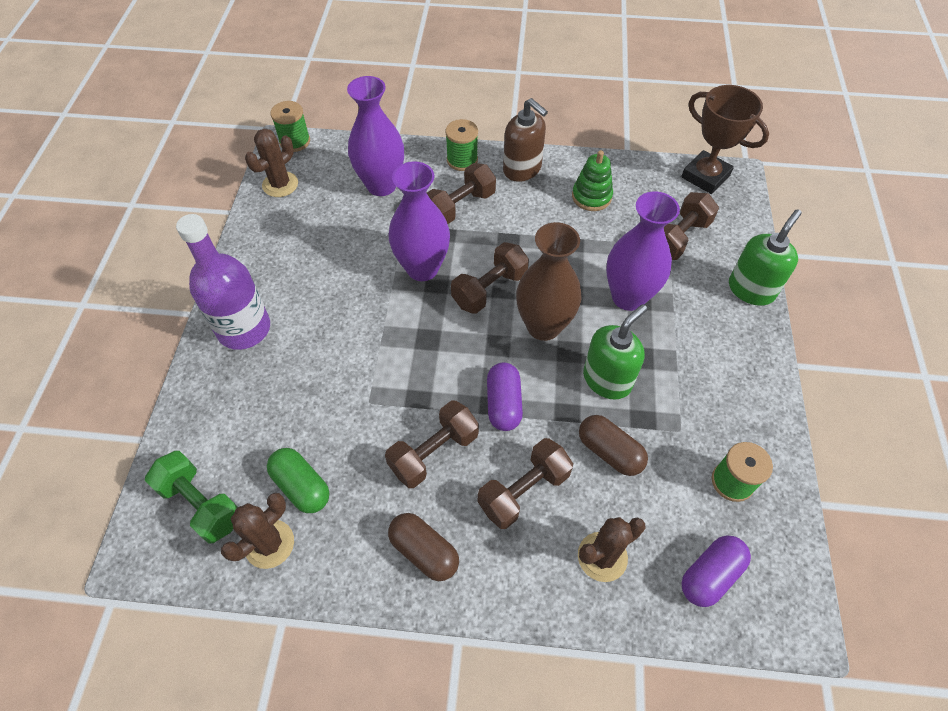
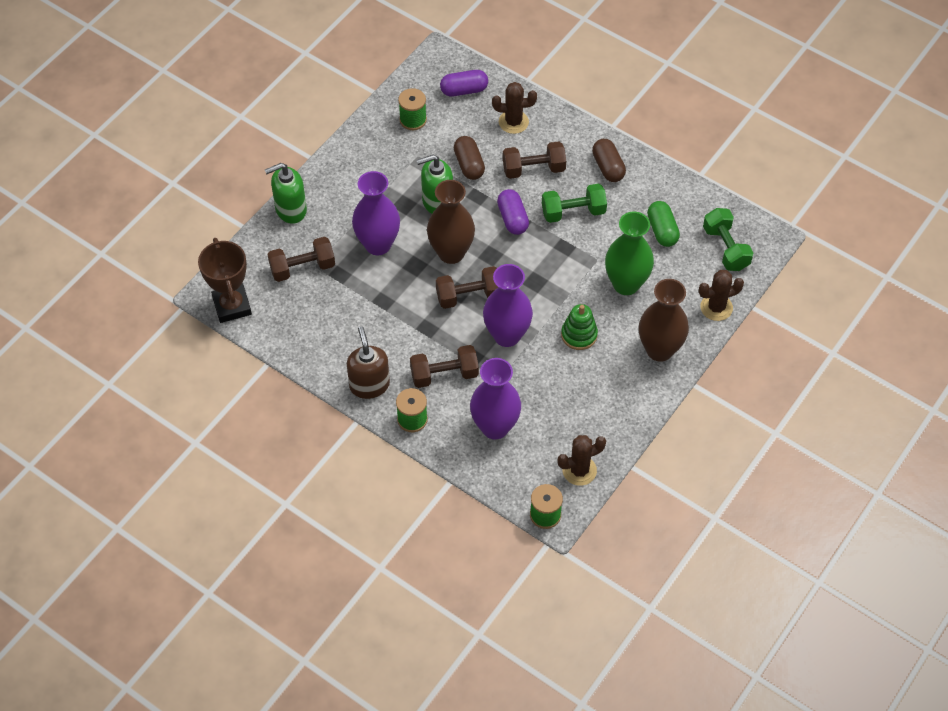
camera: 150 degrees left, 0 degrees up
purple bottle [176,214,270,350] -> brown vase [639,279,689,362]
brown cactus [221,493,294,569] -> brown cactus moved to [699,270,744,321]
brown dumbbell [385,400,479,488] -> green dumbbell [542,183,607,223]
purple capsule [487,362,523,431] -> purple capsule turned 45 degrees counterclockwise [497,189,529,235]
green stacking toy [572,150,613,211] -> green stacking toy moved to [561,304,598,350]
none -> green vase [605,212,654,295]

